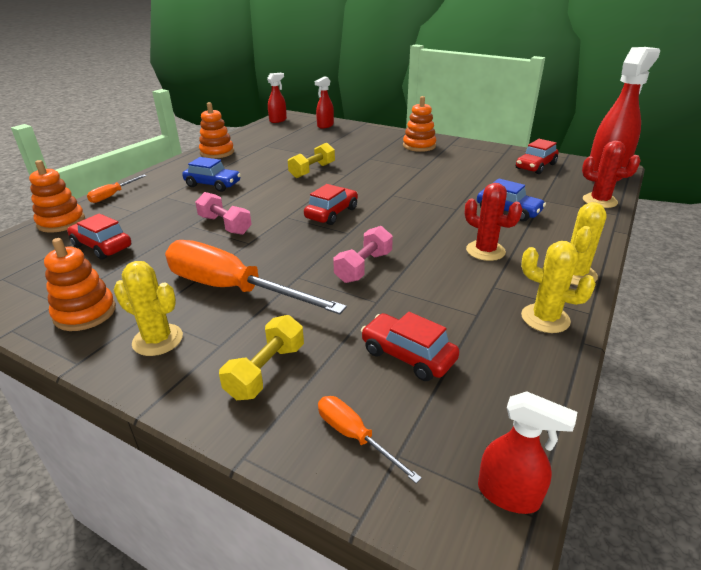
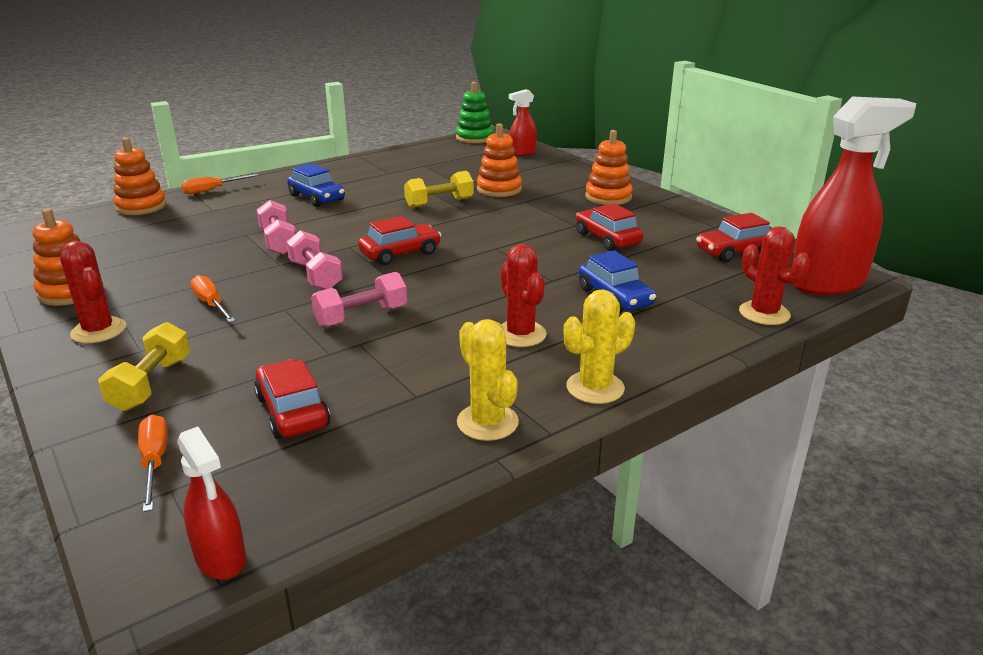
camera: 25 degrees right, 5 degrees down
red car [67,213,131,260] -> red car moved to [576,203,643,251]
yellow cactus [114,261,183,356] -> red cactus [60,241,126,343]
orange screwdriver [165,240,347,315] -> orange screwdriver [190,275,235,323], size x0.45
orange stacking toy [199,102,234,159] -> orange stacking toy moved to [477,123,522,197]
yellow dumbbell [219,315,304,400] -> yellow dumbbell turned 45 degrees counterclockwise [98,322,190,411]
red spray bottle [267,73,287,123] -> green stacking toy [456,82,494,144]
none -> pink dumbbell [286,230,343,289]

